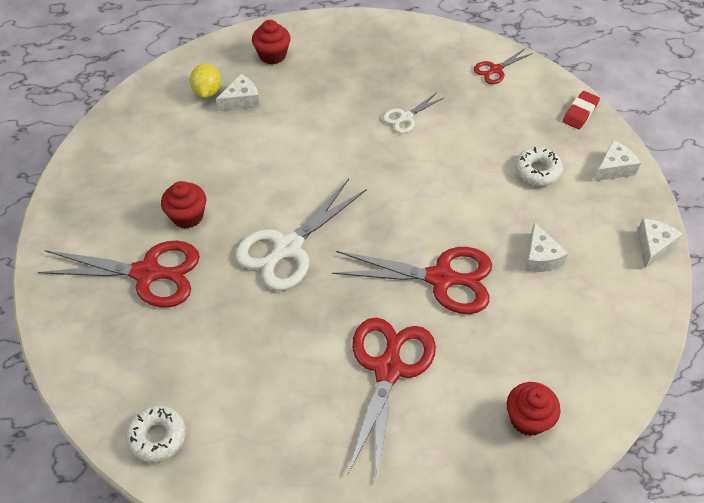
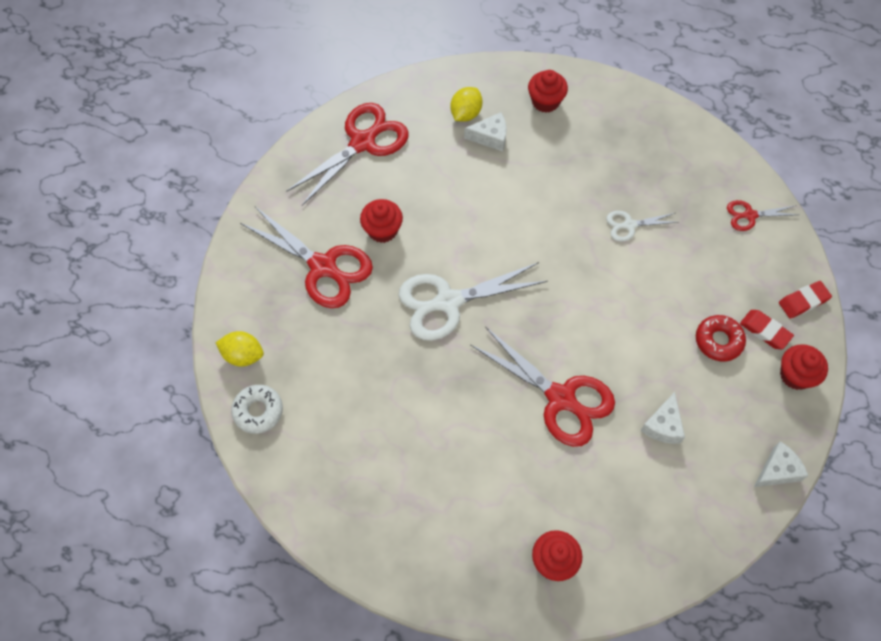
camera: 30 degrees right, 10 degrees up
red scissors [347,318,436,483] -> red scissors moved to [286,103,409,206]
white donut [515,147,563,186] -> red donut [696,315,746,361]
white cheese [594,140,641,181] -> red cupcake [780,344,828,390]
none -> yellow lemon [215,331,264,367]
none -> red eraser [740,310,794,349]

